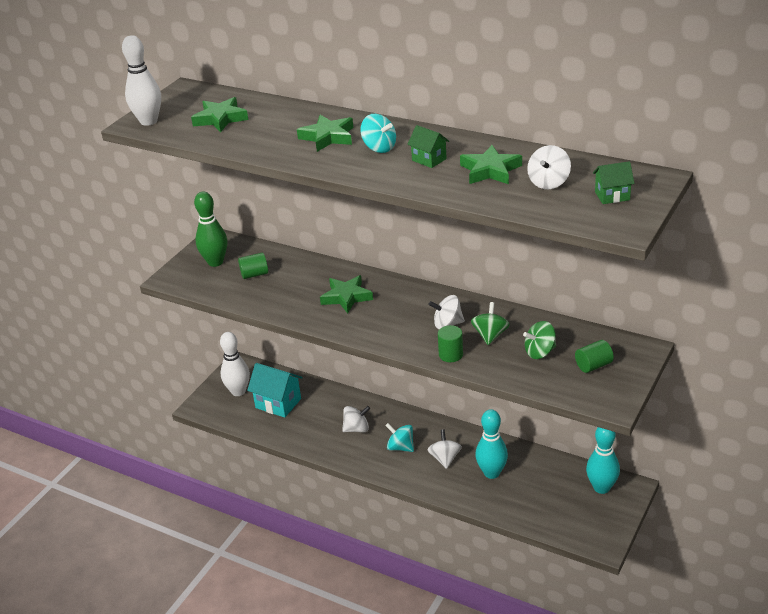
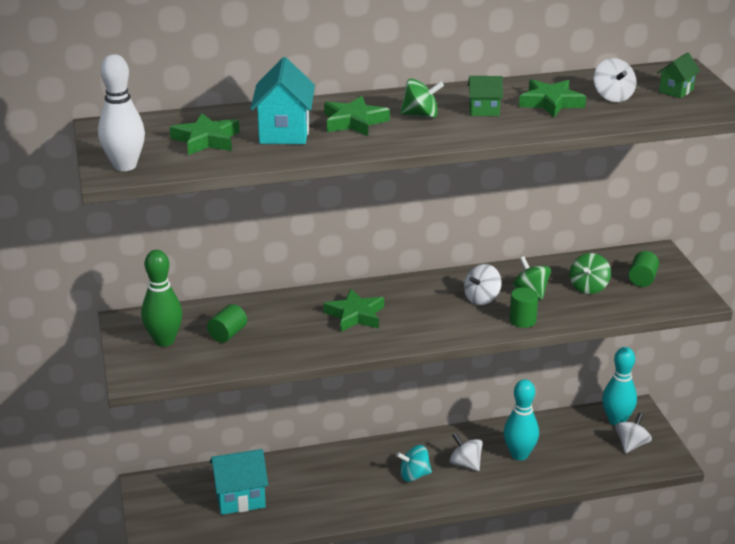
camera: 45 degrees left, 5 degrees down
white bowling pin [220,332,250,396] -> none
white spinning top [342,406,370,433] -> white spinning top moved to [615,413,652,453]
turquoise spinning top [360,114,396,153] -> green spinning top [400,79,444,118]
none -> turquoise house [250,57,315,144]

